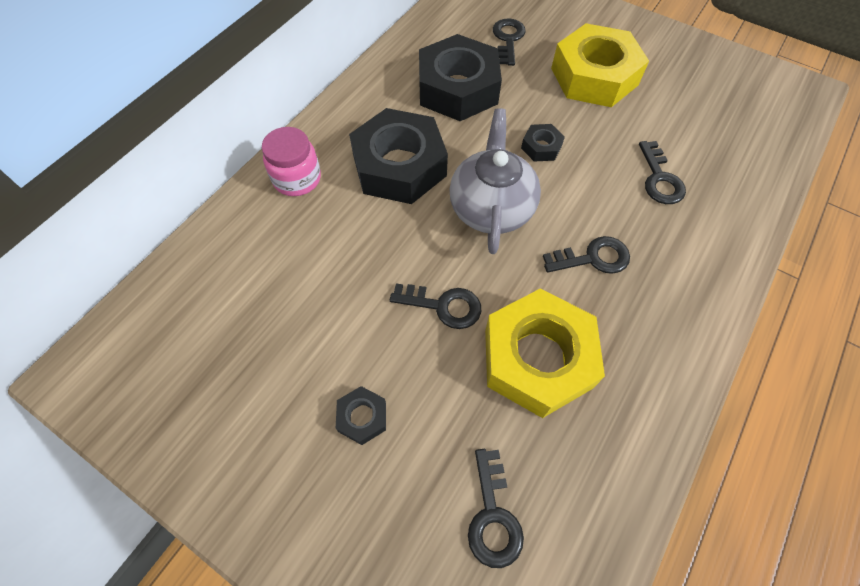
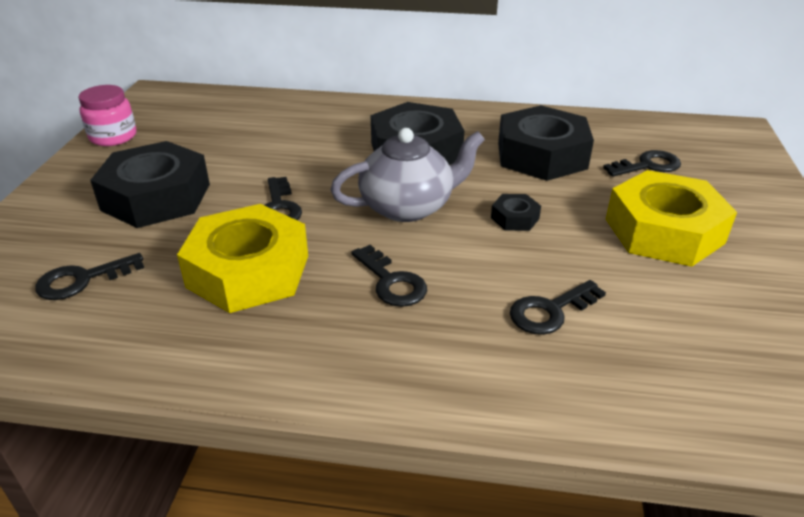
camera: 65 degrees right, 25 degrees down
pink jar [262,127,321,196] -> pink jar moved to [78,85,136,146]
black nut [336,386,386,445] -> black nut [90,141,210,228], size x2.31

